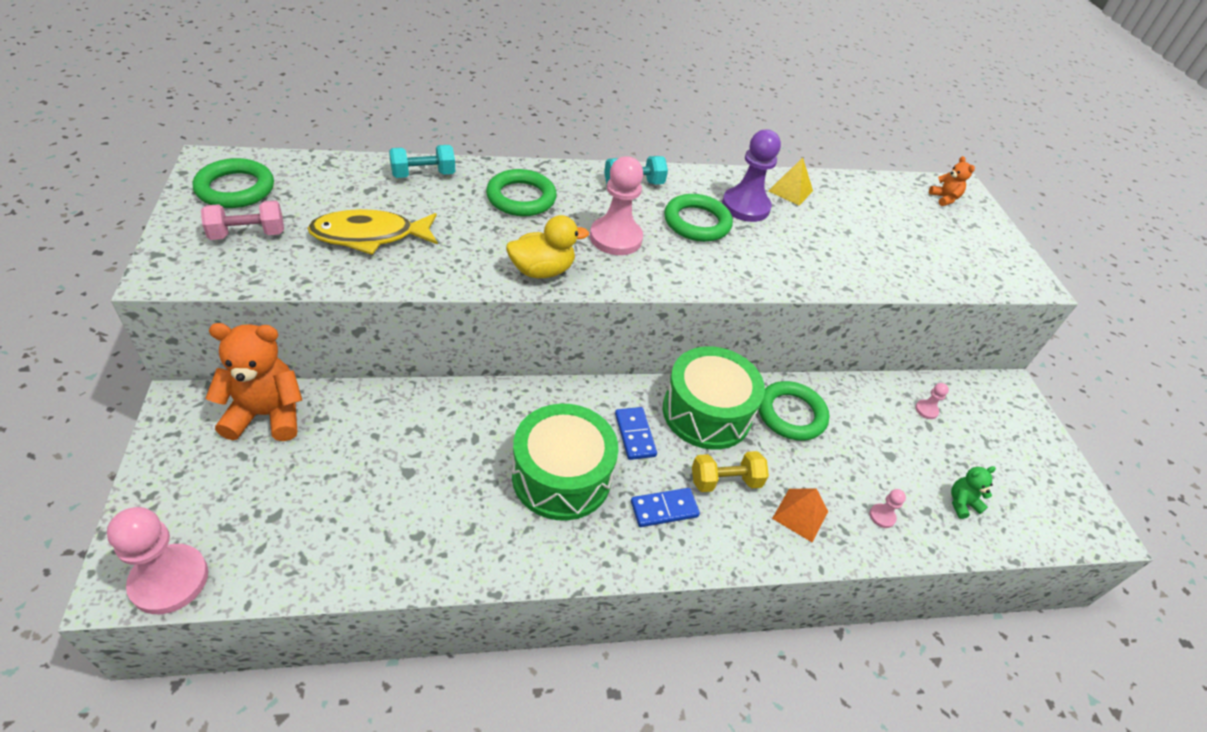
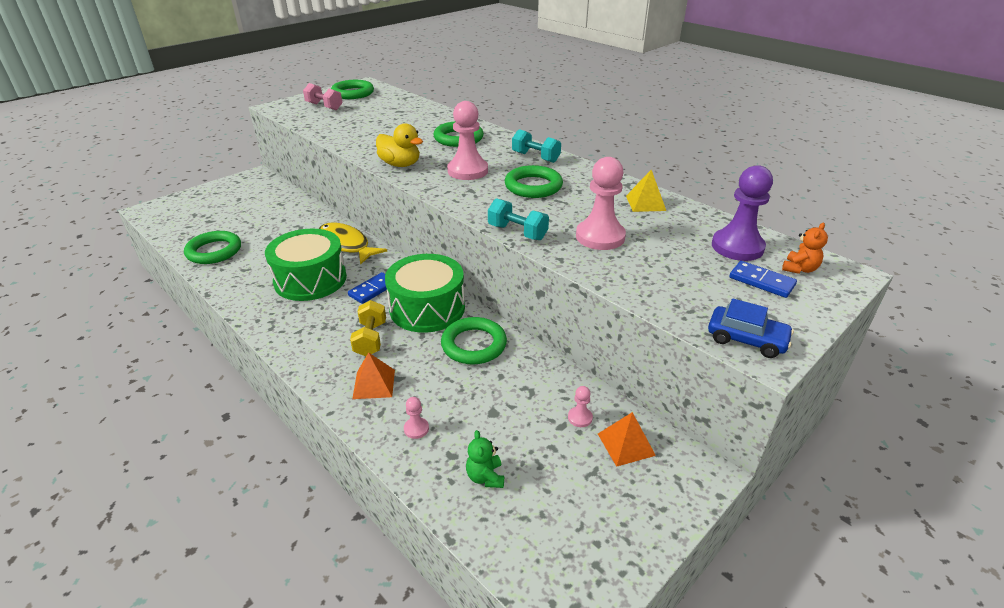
camera: 60 degrees right, 10 degrees down
pink pawn [107,507,208,614] -> pink pawn moved to [576,157,626,250]
orange teddy bear [206,323,302,441] -> none
yellow fish [307,209,438,255] -> yellow fish moved to [319,223,387,265]
turquoise dumbbell [389,145,455,178] -> turquoise dumbbell moved to [488,198,549,240]
blue domino [631,488,700,527] -> blue domino moved to [729,261,797,298]
yellow dumbbell [692,451,769,492] -> yellow dumbbell turned 45 degrees clockwise [350,300,386,356]
purple pawn [722,130,781,222] -> purple pawn moved to [712,165,773,261]
green teddy bear [951,466,996,519] -> green teddy bear turned 135 degrees counterclockwise [466,430,504,488]
none -> green ring [184,231,241,264]
none -> orange pyramid [598,412,656,467]
none -> blue car [708,299,794,358]

